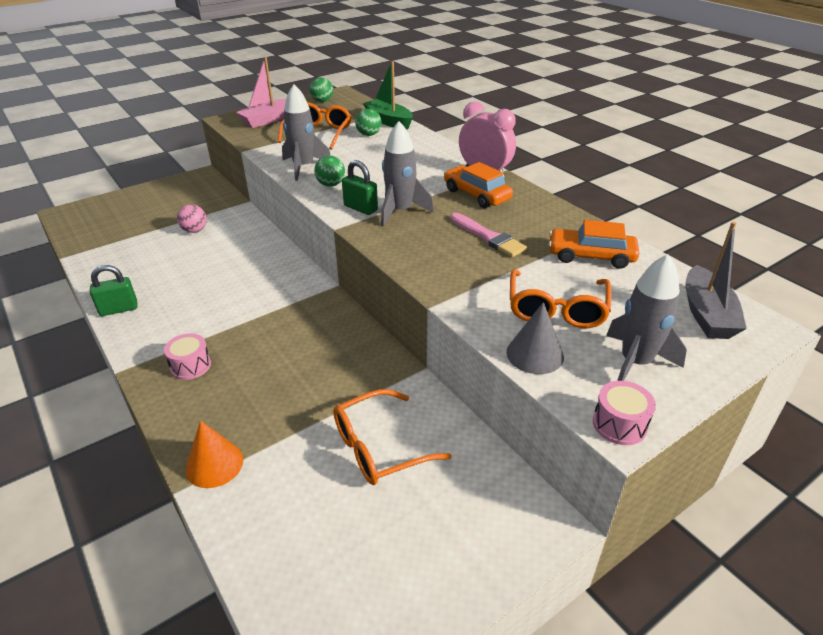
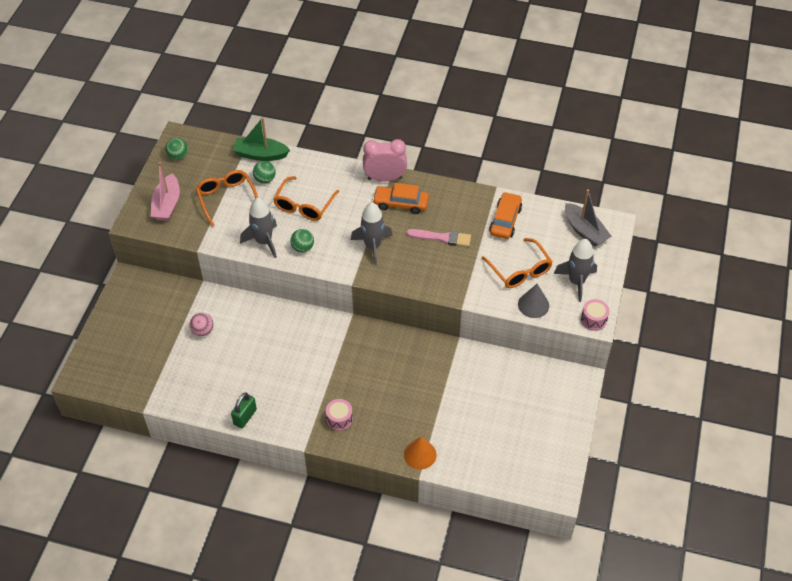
camera: 40 degrees left, 15 degrees up
orange glasses [333,389,452,485] -> orange glasses moved to [273,176,339,221]
green padlock [342,160,378,215] -> none
orange car [548,220,640,269] -> orange car turned 135 degrees clockwise [489,192,522,239]

